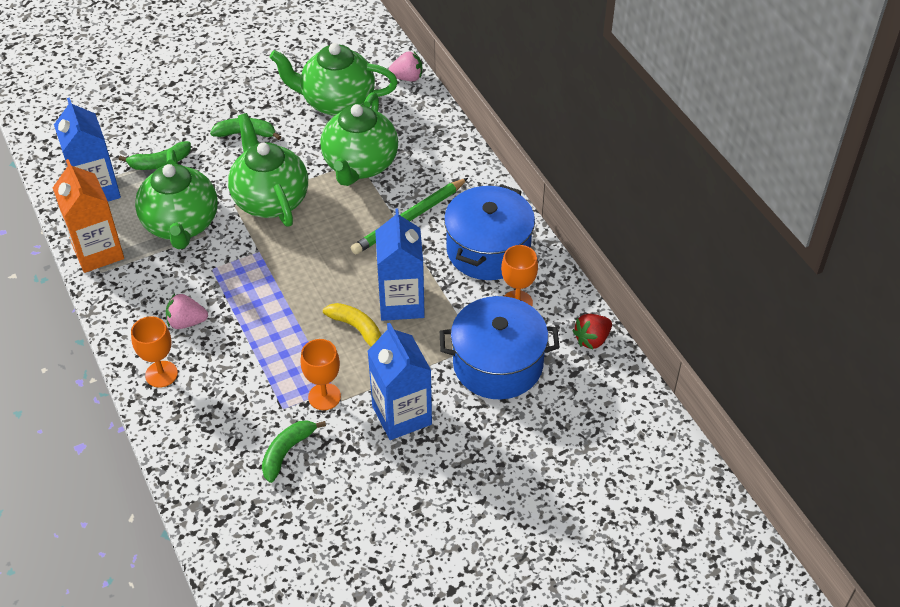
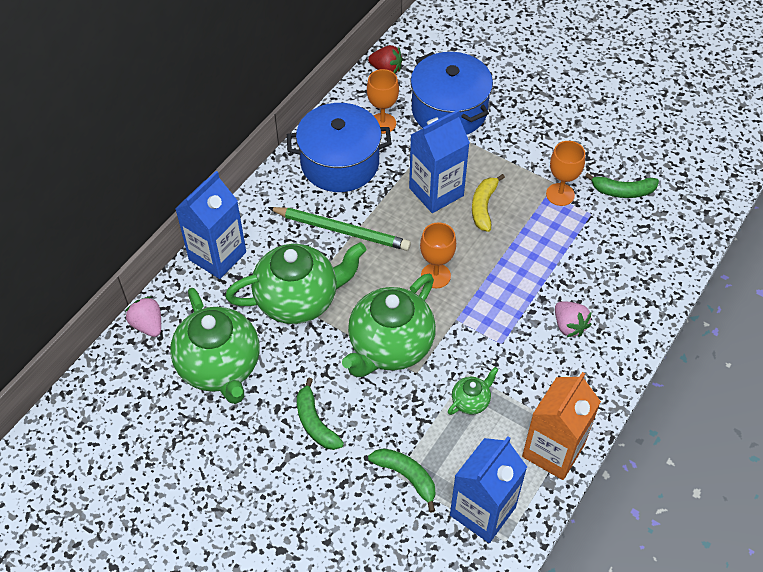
camera: 120 degrees left, 5 degrees up
orange goblet [131,316,178,388] -> orange goblet moved to [420,222,456,288]
green teapot [135,149,218,249] -> green teapot [448,367,498,415], size x0.44
blue carton [367,323,432,440] -> blue carton moved to [175,171,246,279]

